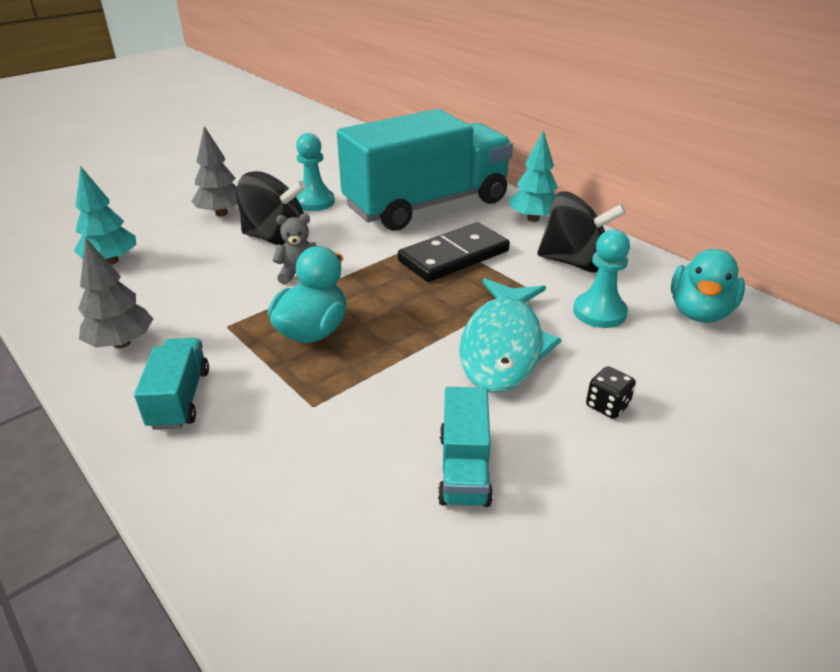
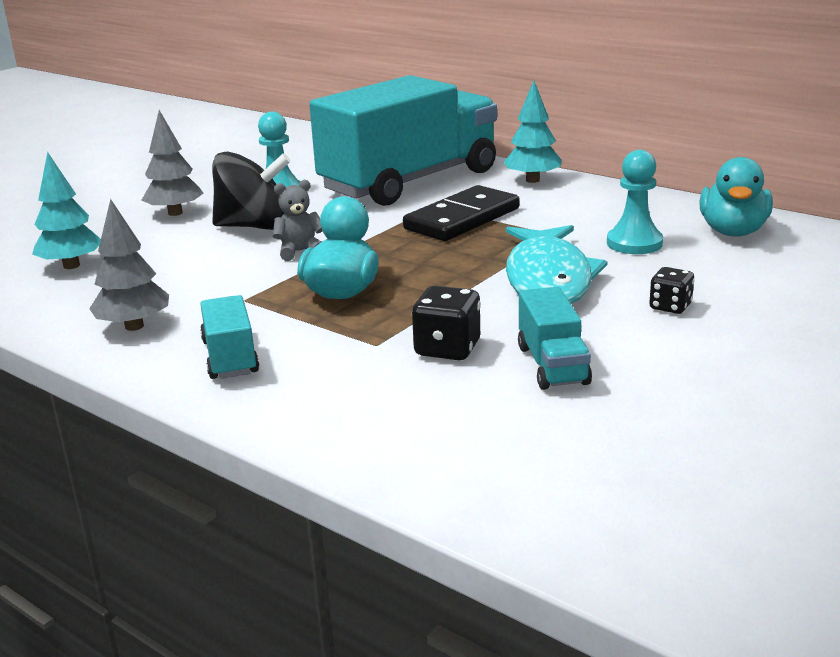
camera: 10 degrees left, 10 degrees down
black spinning top [537,192,626,273] -> none
none -> black dice [412,286,481,360]

